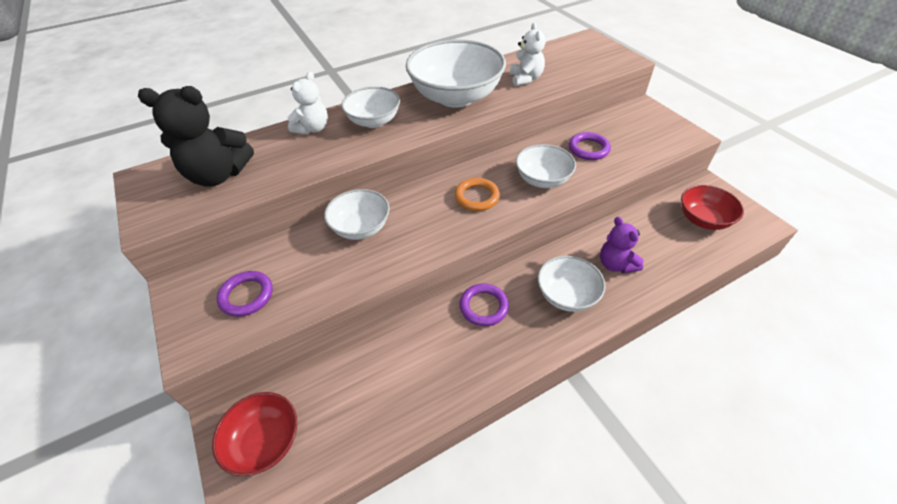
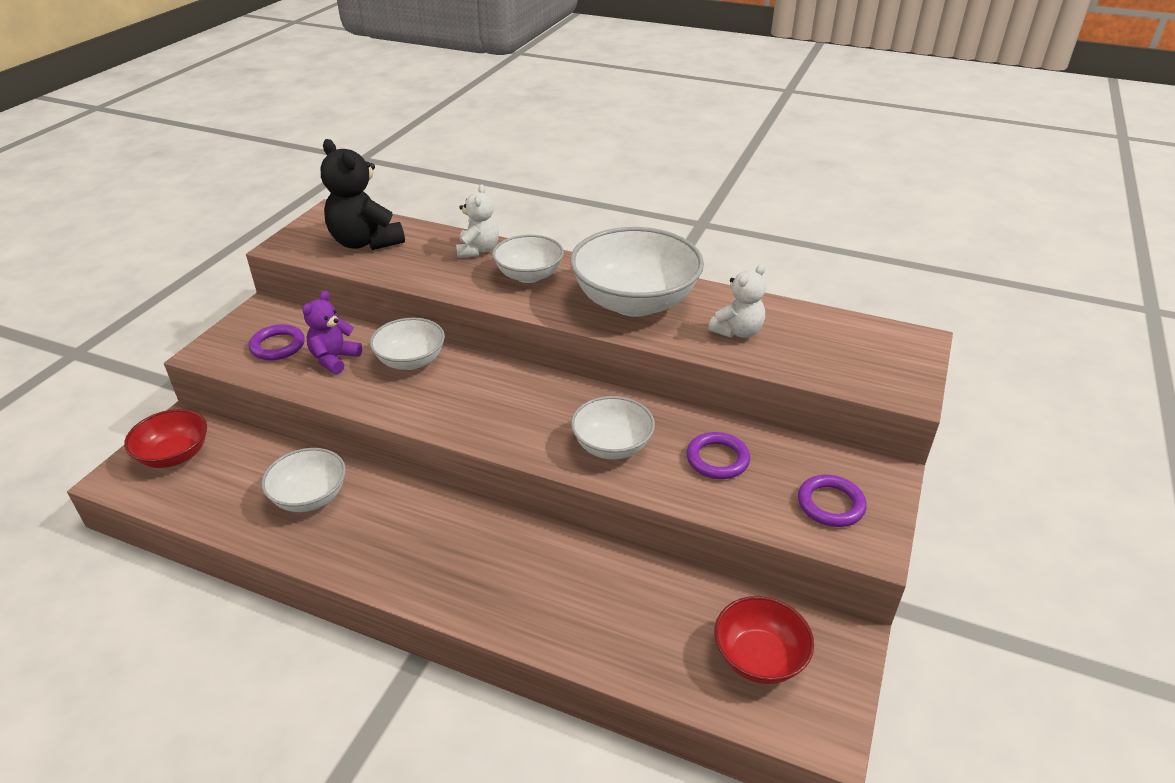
camera: 50 degrees right, 10 degrees down
white teddy bear [288,72,328,134] -> white teddy bear turned 75 degrees counterclockwise [456,184,499,258]
orange ring [455,178,500,211] -> none
purple ring [460,284,509,326] -> purple ring moved to [798,475,867,527]
white bowl [538,256,605,312] -> white bowl moved to [261,448,346,512]
purple teddy bear [600,216,644,274] -> purple teddy bear moved to [302,291,362,374]

